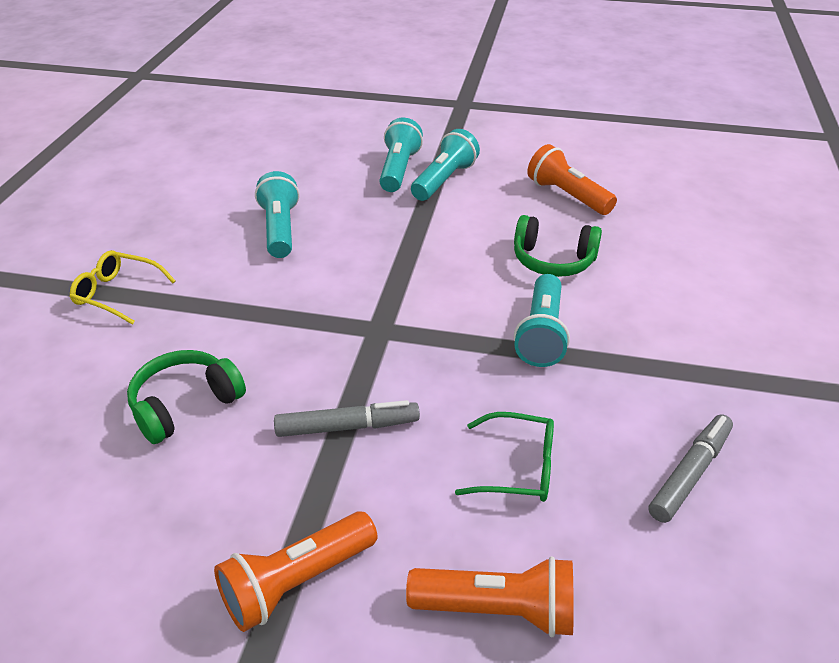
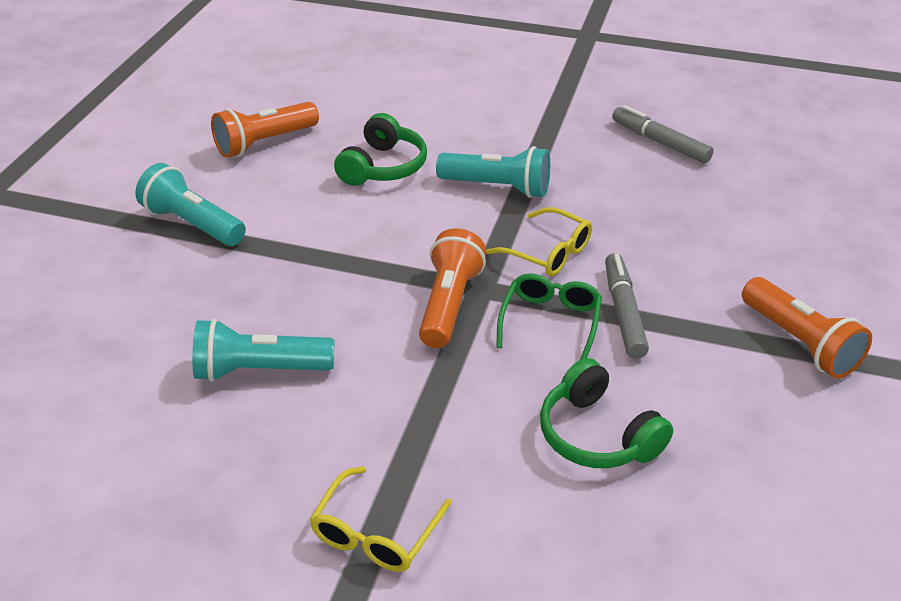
camera: 85 degrees left, 0 degrees up
turquoise flashlight [379,118,423,192] -> none
orange flashlight [406,556,574,637] -> orange flashlight moved to [419,228,486,348]
green glasses [455,412,554,502] -> green glasses moved to [496,273,602,360]
none -> yellow glasses [486,207,592,276]

